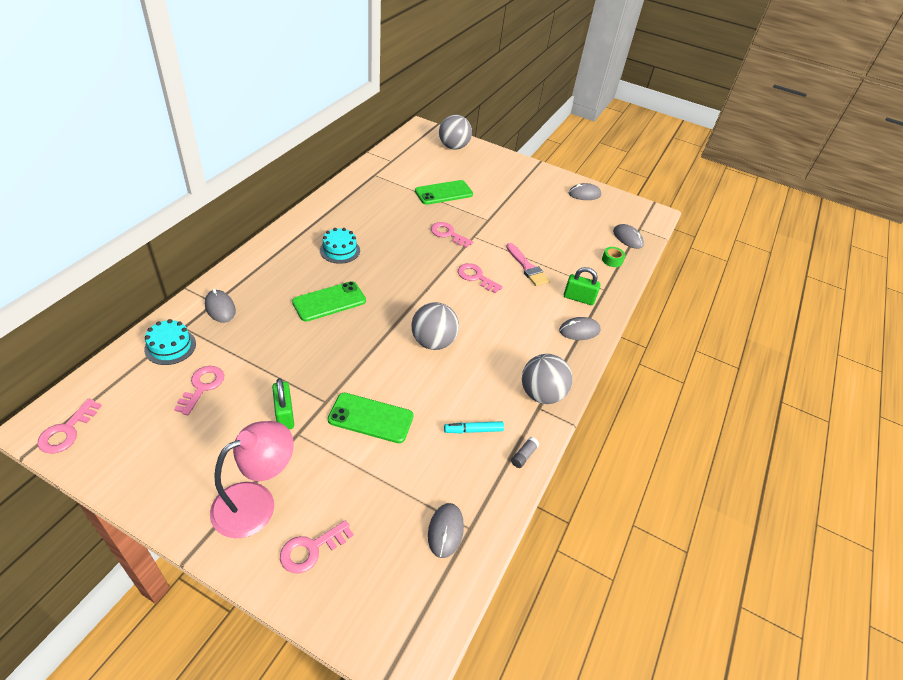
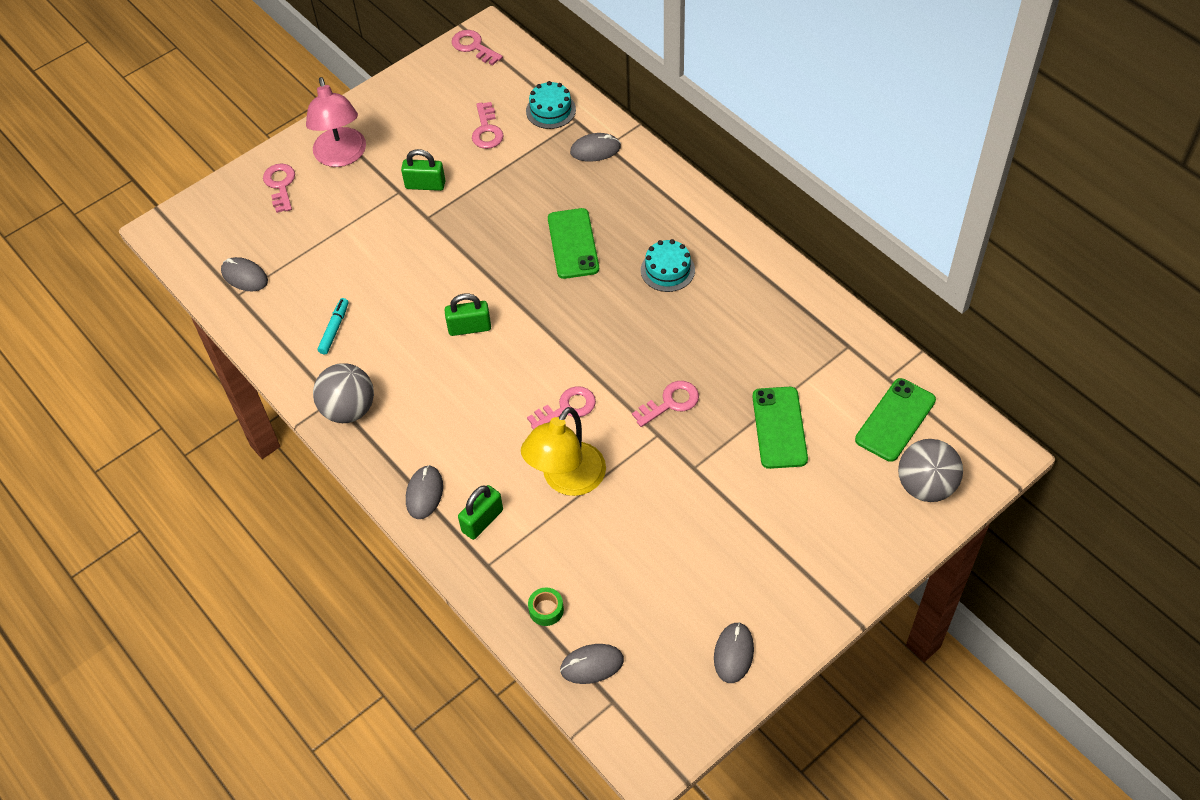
camera: 120 degrees right, 10 degrees up
pink key [174,366,224,415] -> pink key turned 45 degrees clockwise [472,102,504,149]
green phone [328,393,414,443] -> green phone moved to [855,378,936,462]
grey ball [412,302,459,350] -> green padlock [445,294,491,336]
pink brush [506,243,550,286] -> yellow lamp [521,407,606,496]
grey glue stick [511,437,539,468] -> none

